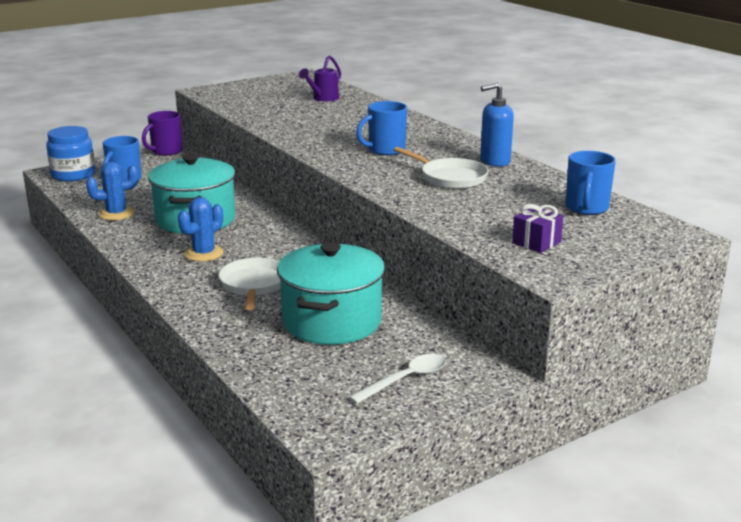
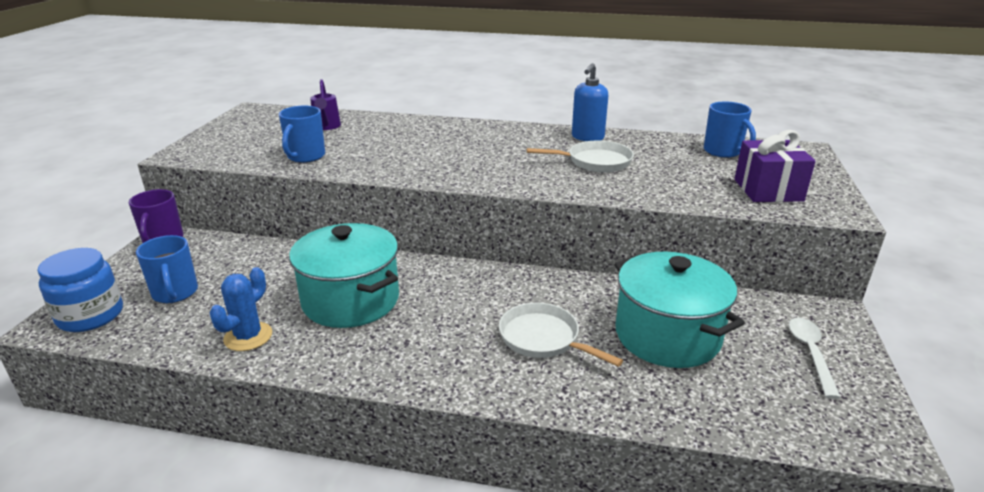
camera: 45 degrees left, 5 degrees up
blue cactus [178,197,223,262] -> none
blue mug [356,101,407,155] -> blue mug moved to [279,105,325,163]
purple gift [512,204,564,253] -> purple gift [735,130,815,202], size x1.64

